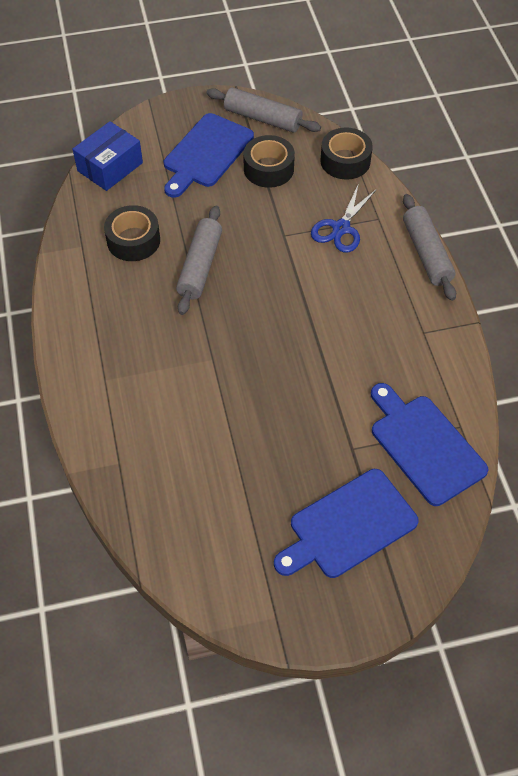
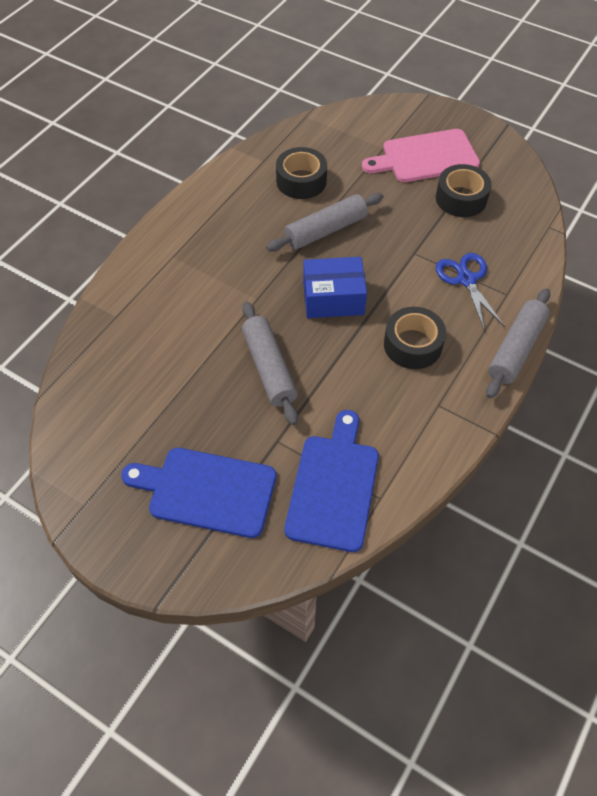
camera: 45 degrees right, 0 degrees up
blue box [73,121,143,191] -> blue box moved to [303,257,367,318]
blue cutting board [164,113,254,198] -> pink cutting board [362,129,480,182]
grey rolling pin [206,87,321,133] -> grey rolling pin moved to [242,302,298,425]
blue scissors [311,183,377,253] -> blue scissors turned 90 degrees clockwise [436,253,505,332]
black tape [320,127,373,180] -> black tape moved to [384,307,446,369]

